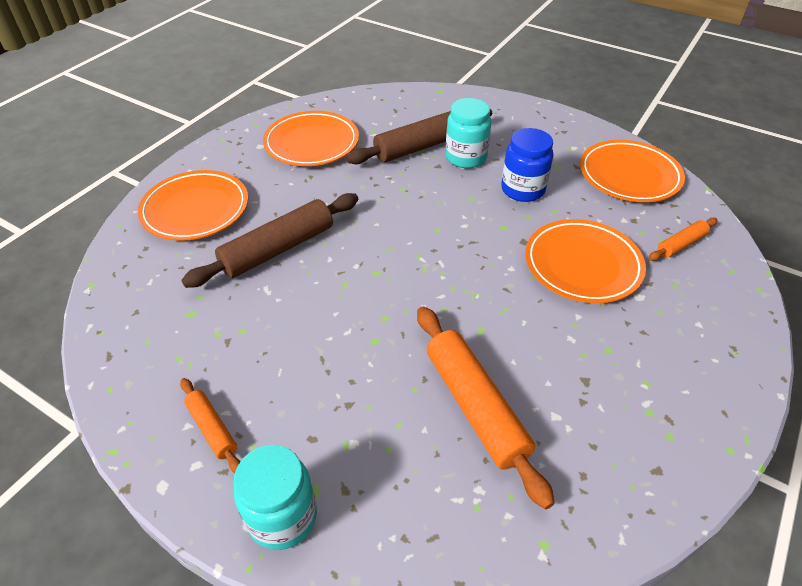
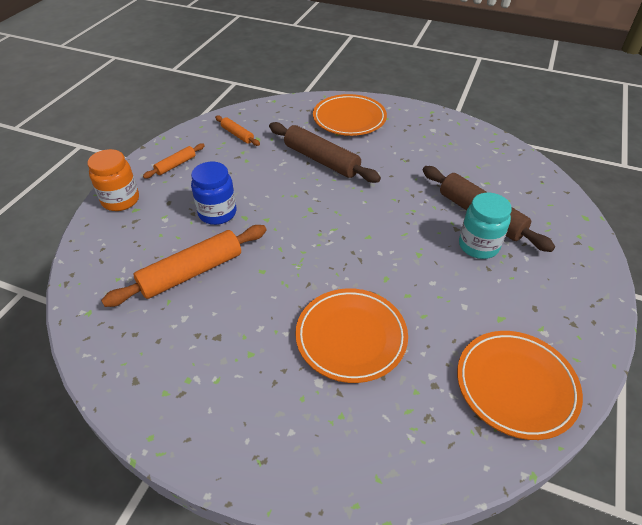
camera: 80 degrees right, 0 degrees up
turquoise jar [234,445,317,550] -> orange jar [88,149,139,211]
orange plate [263,111,359,166] -> none
blue jar [501,128,553,202] -> blue jar moved to [191,162,236,225]
orange rolling pin [649,218,718,261] -> orange rolling pin moved to [215,115,260,146]

